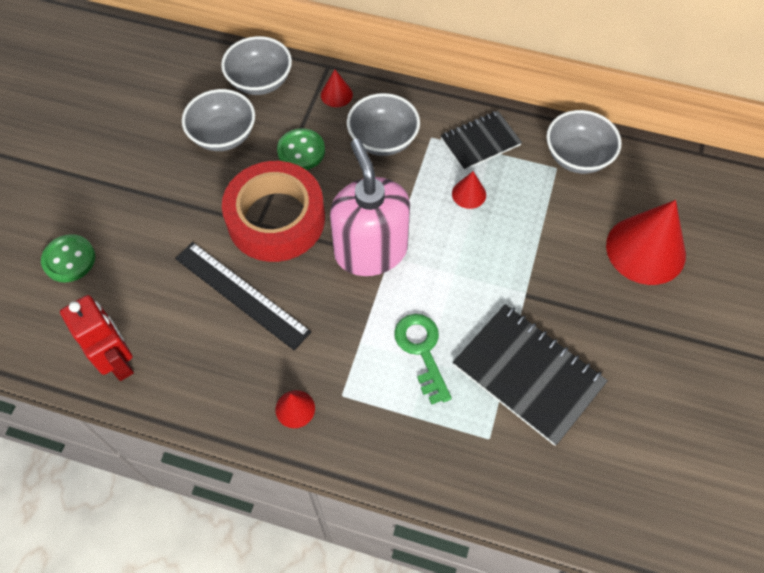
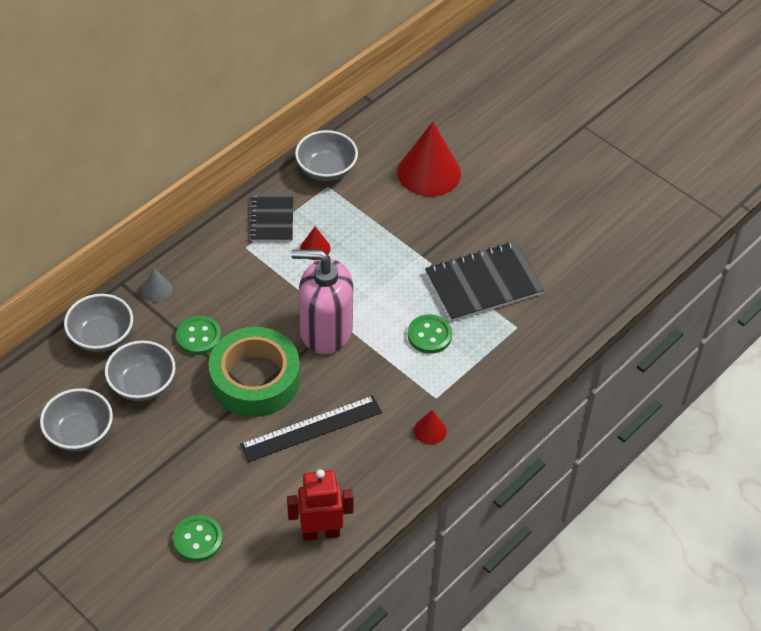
camera: 65 degrees left, 10 degrees down
red tape [222,161,325,262] -> green tape [208,327,300,417]
red cone [321,69,353,107] -> grey cone [141,268,173,302]
grey bowl [347,93,420,156] -> grey bowl moved to [40,388,113,451]
green key [394,314,452,405] -> green button [408,314,452,354]

